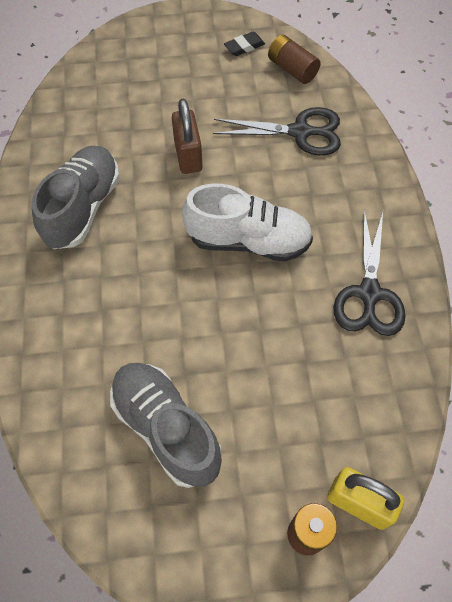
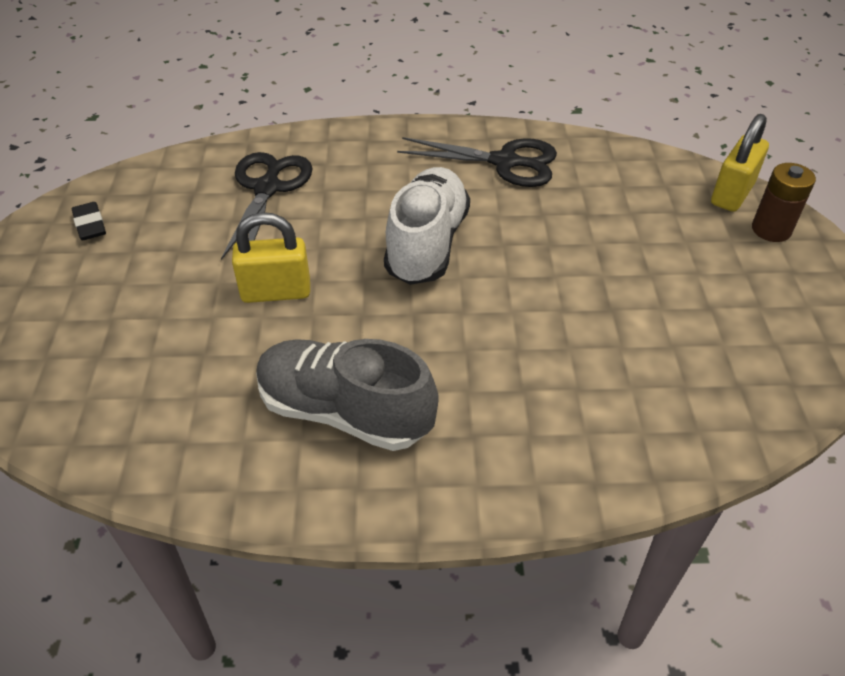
camera: 85 degrees left, 15 degrees down
grey shoe [110,363,222,488] -> none
brown padlock [172,99,202,174] -> yellow padlock [232,212,310,303]
brown battery [268,35,321,84] -> none

